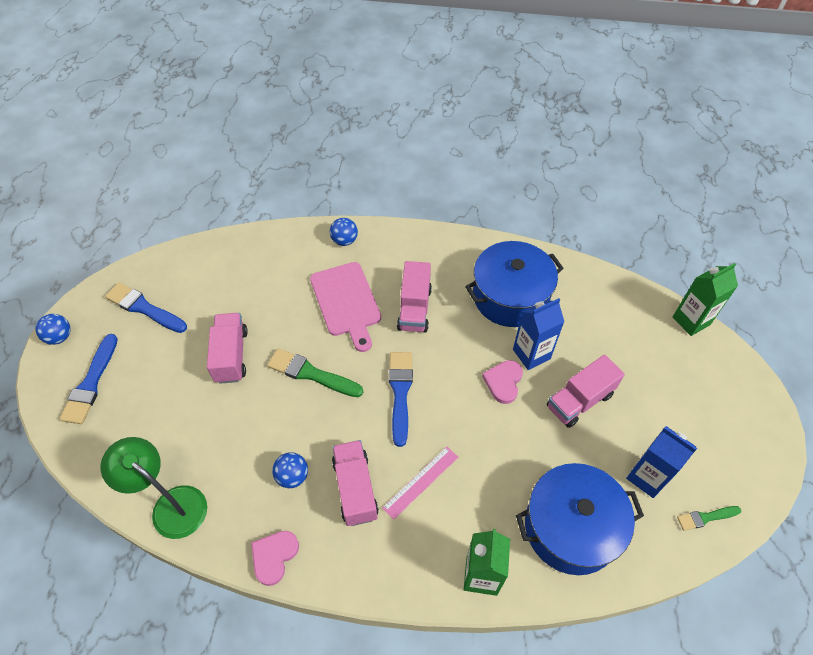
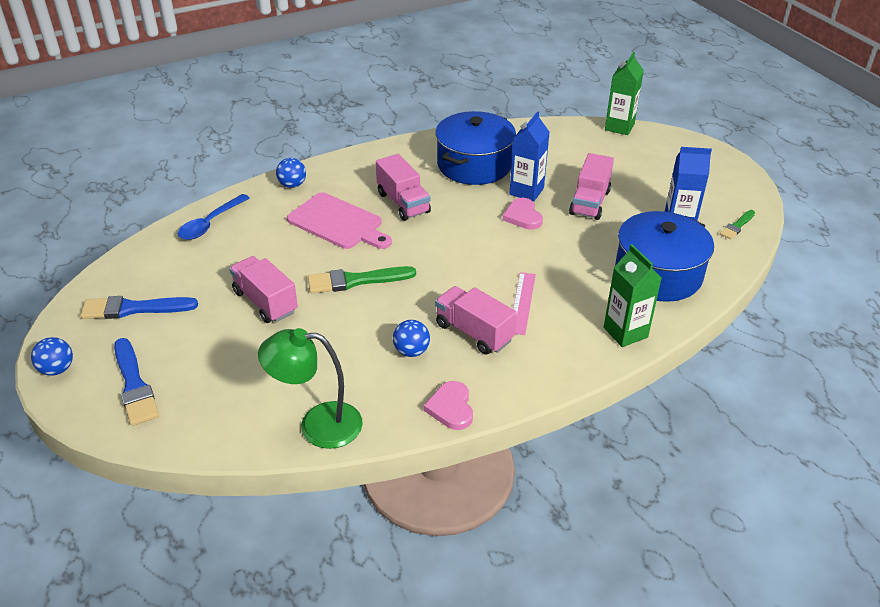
camera: 35 degrees left, 15 degrees down
blue brush [389,352,413,447] -> none
none -> blue spoon [178,194,249,240]

